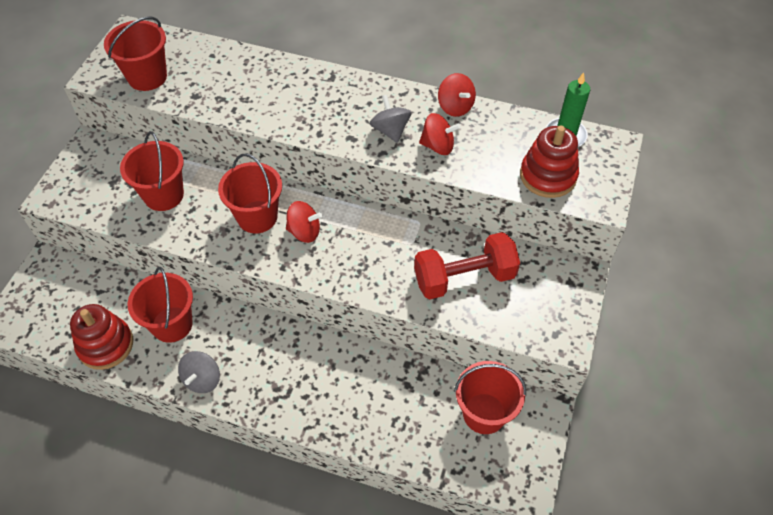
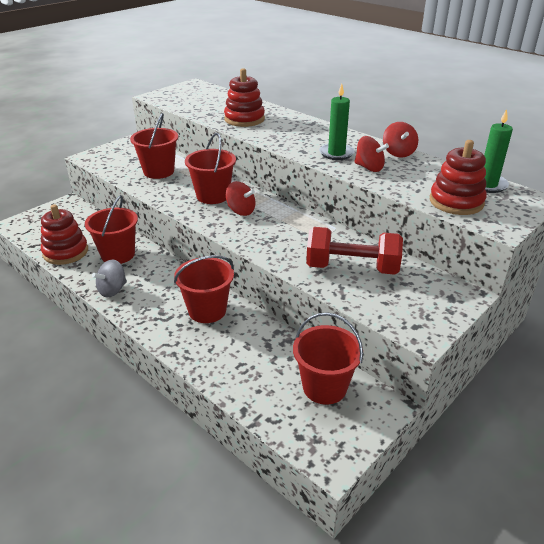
camera: 25 degrees right, 20 degrees down
red bucket [104,17,167,91] -> red bucket moved to [174,255,234,323]
grey spinning top [370,95,412,143] -> green candle [319,84,355,160]
none -> red stacking toy [224,68,265,127]

